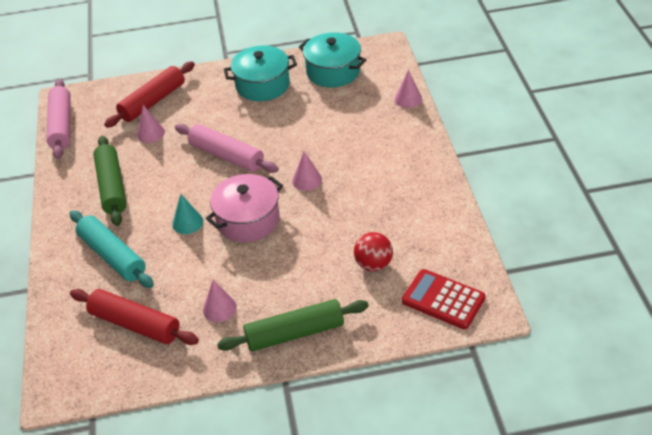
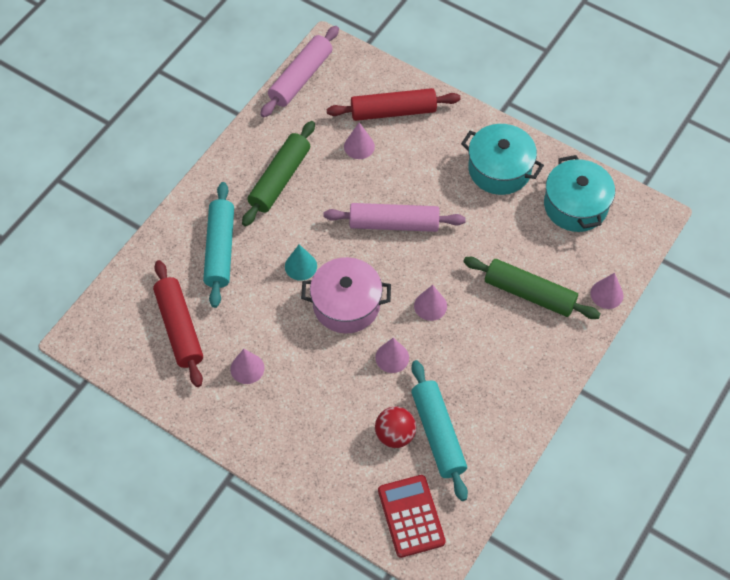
camera: 40 degrees right, 15 degrees up
pink rolling pin [175,124,279,173] -> pink rolling pin turned 75 degrees counterclockwise [323,203,466,232]
green rolling pin [217,299,369,352] -> green rolling pin moved to [463,257,601,319]
none -> pink cone [375,338,409,373]
none -> turquoise rolling pin [411,360,468,501]

